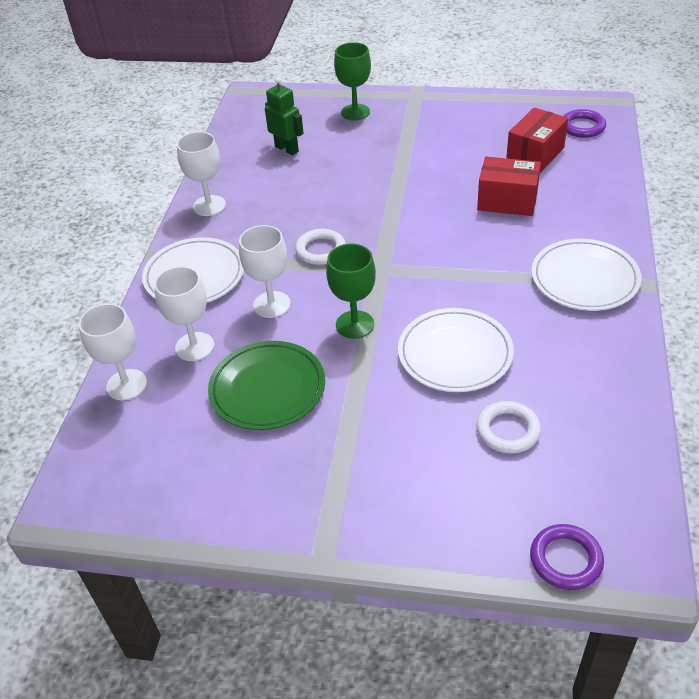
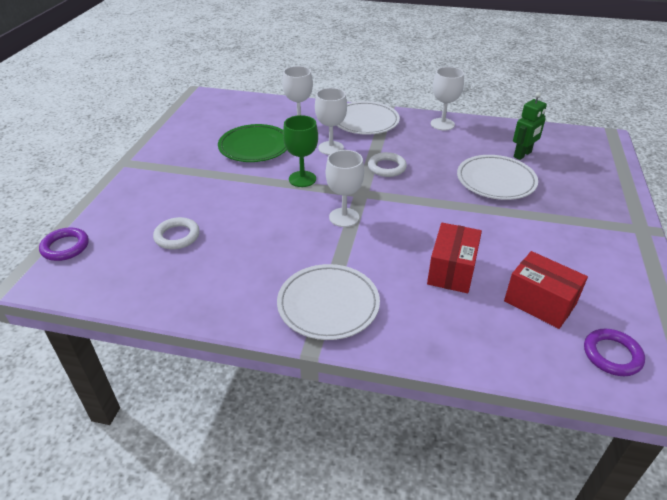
camera: 90 degrees right, 5 degrees down
white goblet [79,304,147,400] -> white goblet moved to [326,150,364,227]
green goblet [334,42,371,121] -> none
white plate [398,308,514,392] -> white plate moved to [457,155,538,200]

